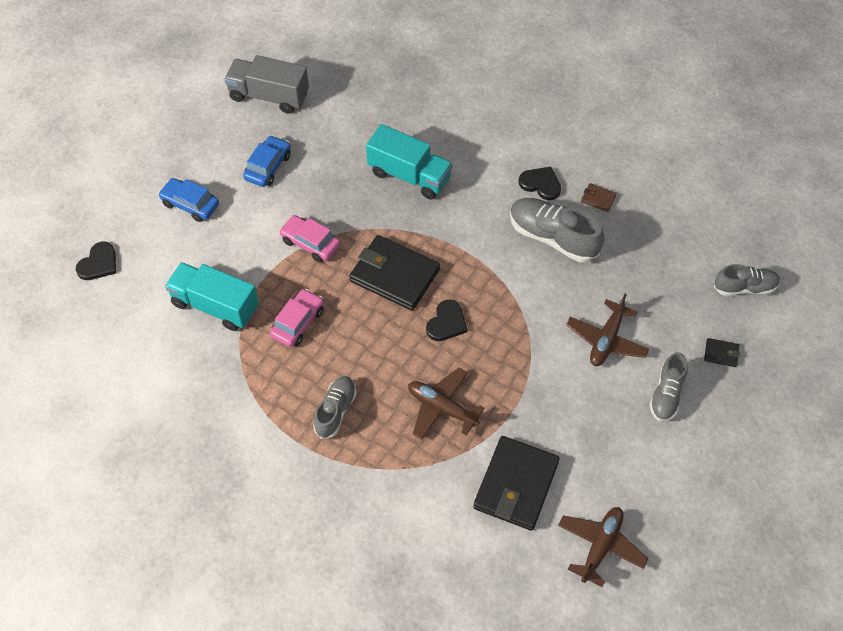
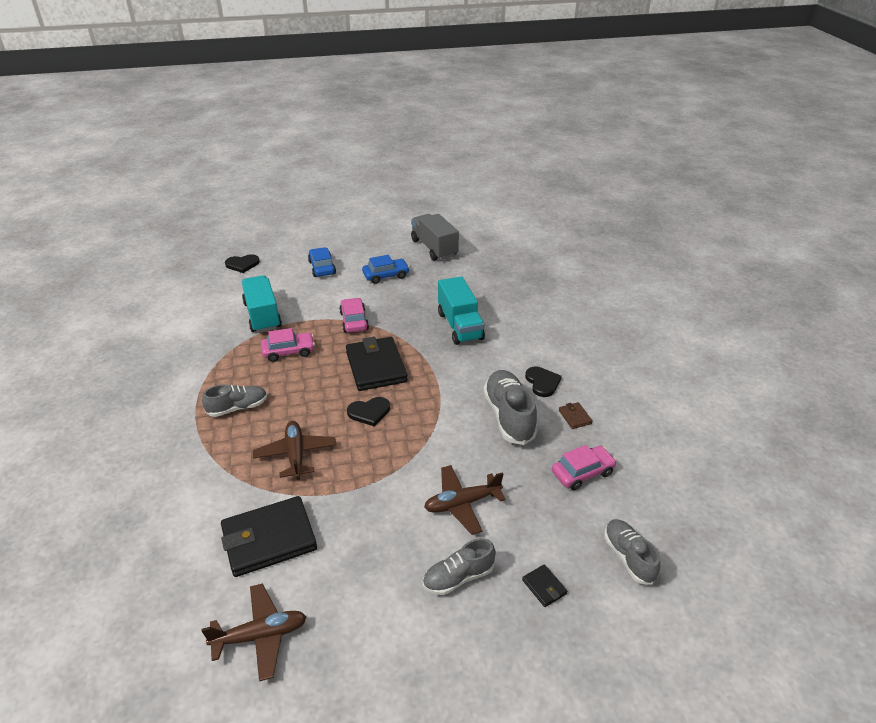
camera: 45 degrees right, 20 degrees down
grey shoe [714,264,780,296] -> grey shoe turned 150 degrees counterclockwise [604,519,660,585]
none -> pink car [552,445,617,490]

